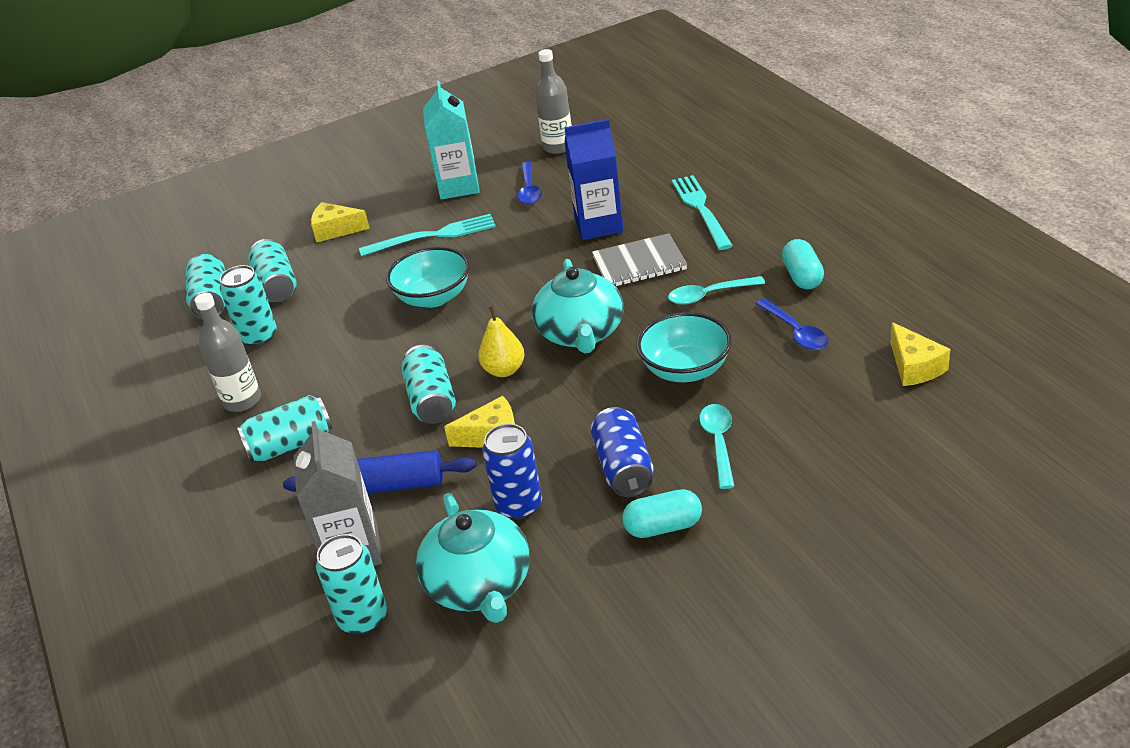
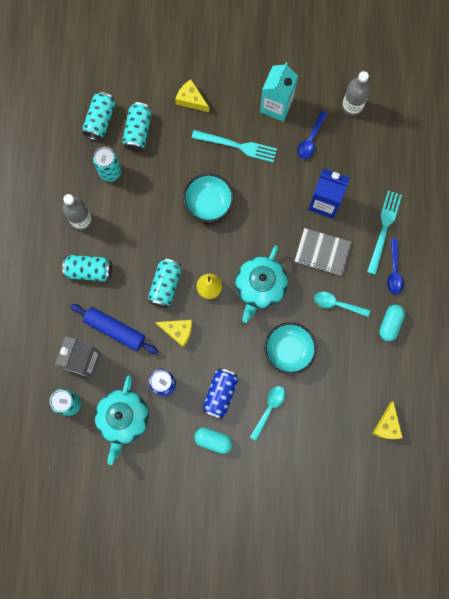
camera: 25 degrees right, 40 degrees up
blue spoon [755,298,828,350] -> blue spoon moved to [387,239,404,294]

